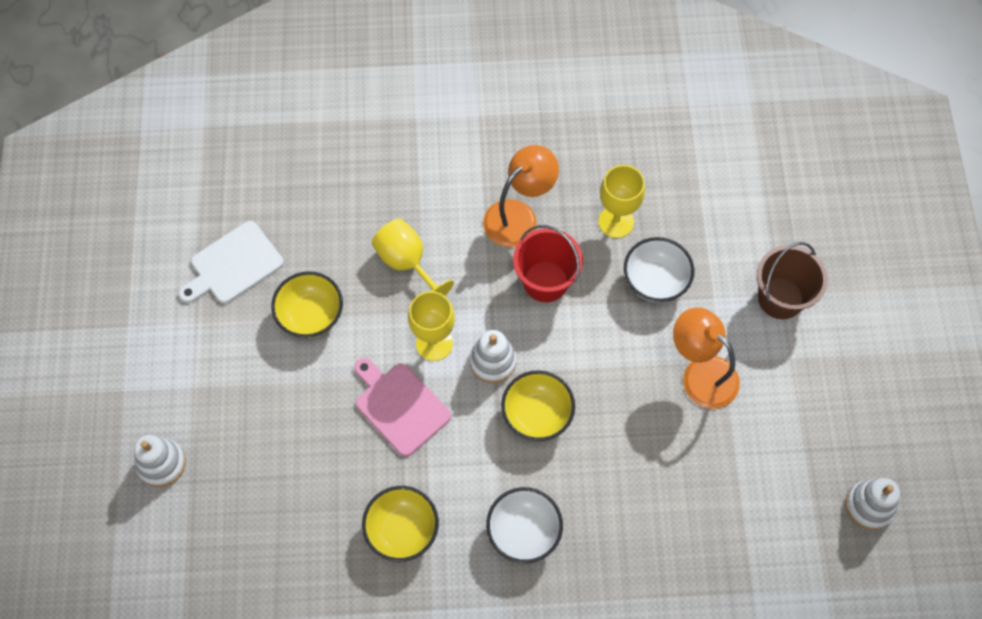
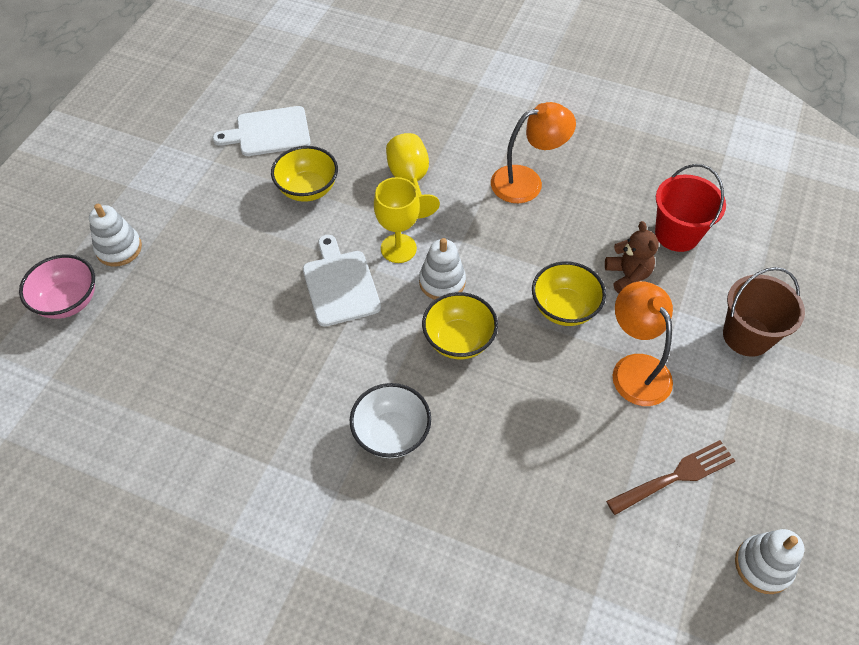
camera: 25 degrees right, 10 degrees down
pink cutting board [354,358,451,457] -> white cutting board [303,235,381,327]
yellow bowl [362,486,439,562] -> yellow bowl moved to [532,261,606,326]
red bucket [513,225,583,302] -> red bucket moved to [655,164,726,252]
yellow goblet [598,165,645,238] -> none
white bowl [624,237,694,303] -> brown teddy bear [605,221,659,293]
none -> pink bowl [19,255,95,319]
none -> brown fork [606,440,735,515]

